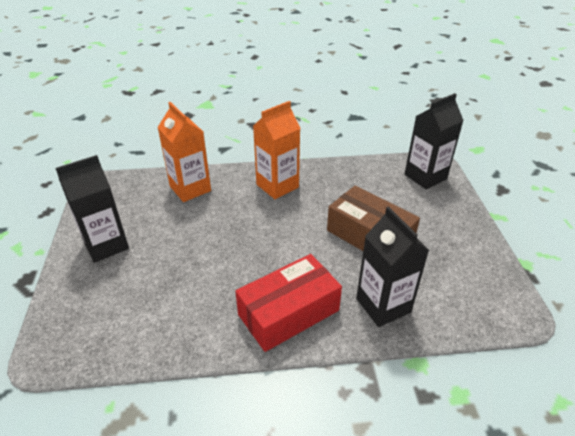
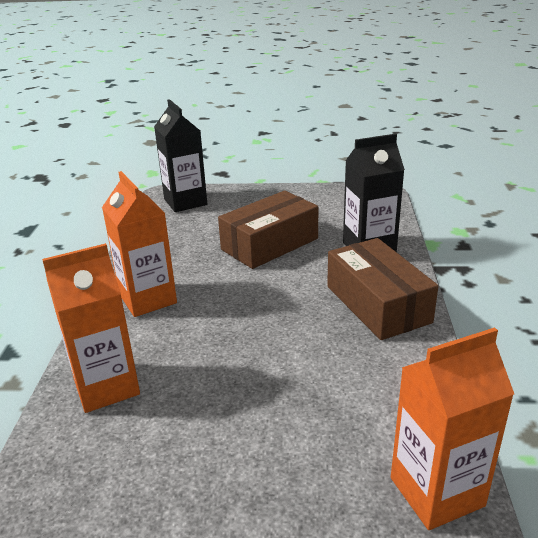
camera: 80 degrees left, 10 degrees down
black carton [55,155,129,263] -> none
red box [235,254,342,352] -> brown box [327,238,438,340]
none -> orange carton [391,327,514,530]

